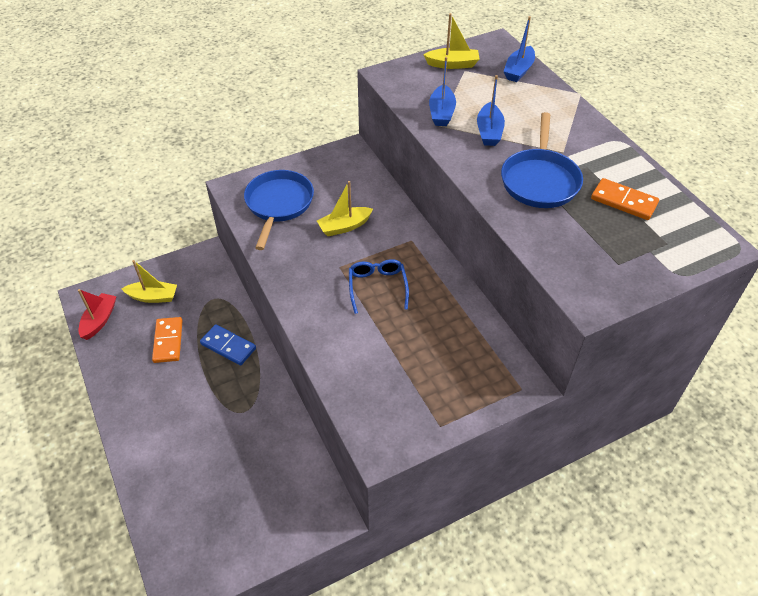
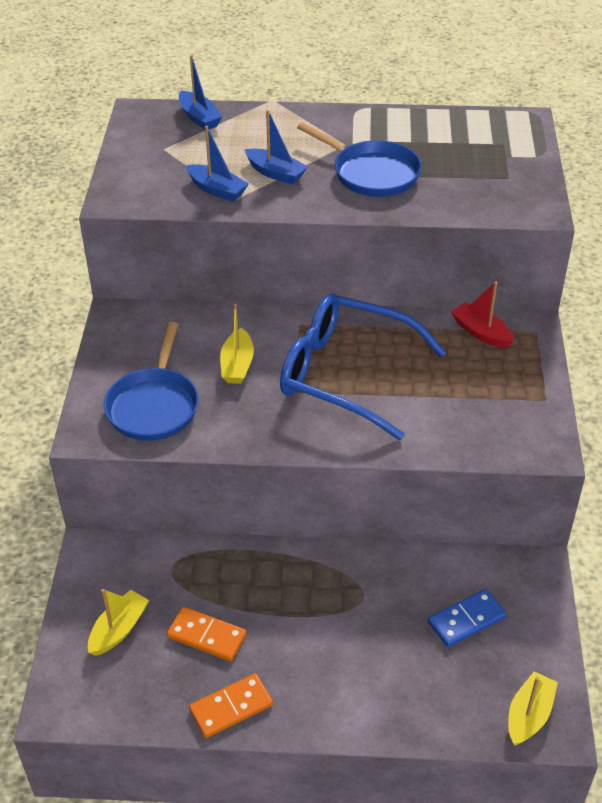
camera: 60 degrees left, 5 degrees down
red boat [78,289,117,340] -> red boat moved to [451,281,514,348]
blue domino [200,324,256,365] -> blue domino moved to [428,589,506,647]
blue pan [244,170,314,250] -> blue pan turned 120 degrees counterclockwise [104,322,199,441]
blue glasses [349,259,409,314] -> blue glasses [280,293,447,440], size x2.12
yellow boat [423,13,479,69] -> yellow boat moved to [508,671,558,746]
orange domino [591,178,659,220] -> orange domino moved to [189,673,273,738]

